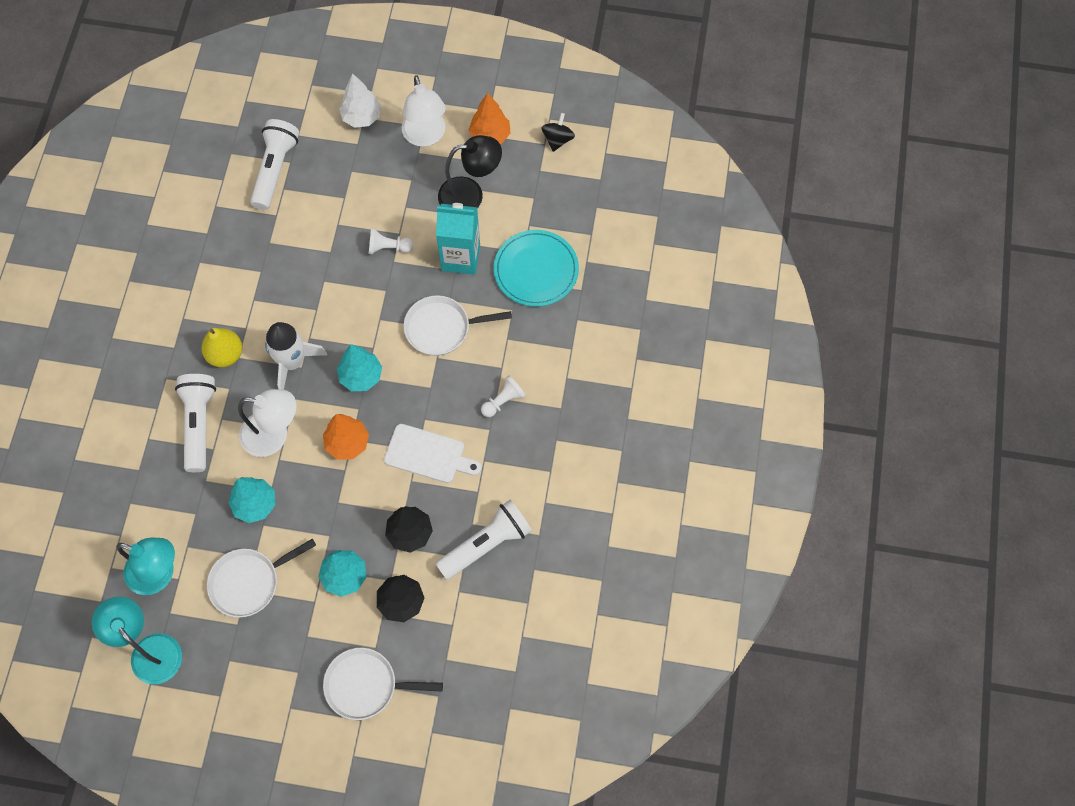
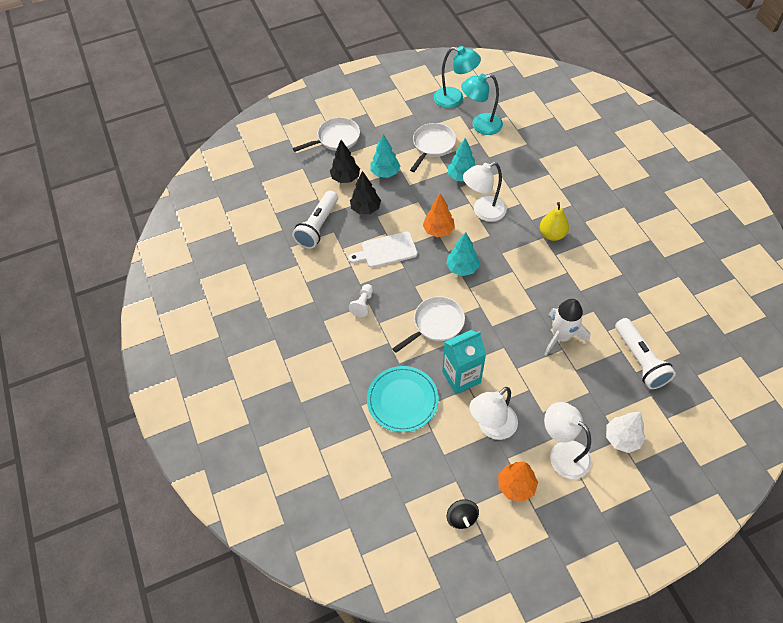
camera: 150 degrees right, 10 degrees down
white flashlight [175,374,216,472] -> none
white rocket [265,322,327,390] -> white rocket moved to [544,299,591,356]
white pawn [369,228,413,254] -> none
black lamp [438,135,502,208] -> white lamp [469,387,518,440]

